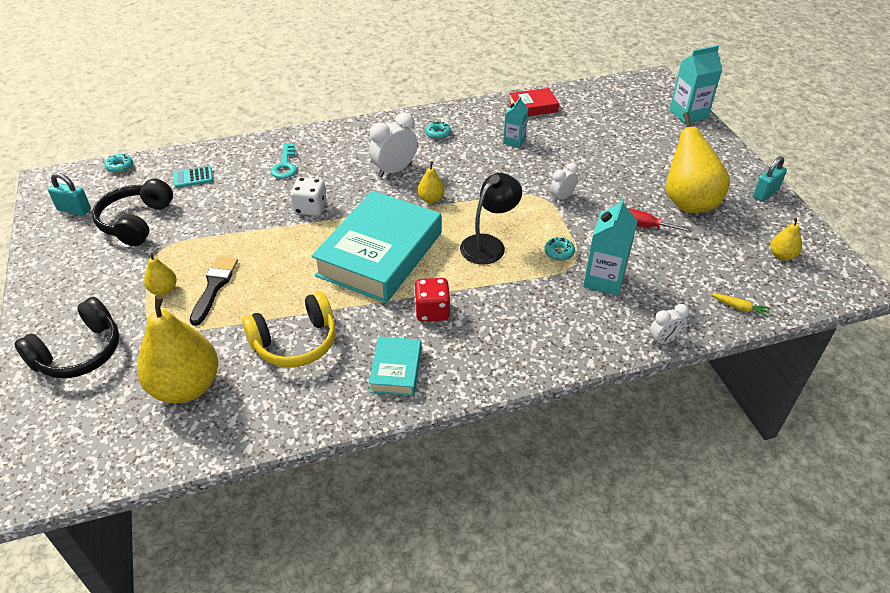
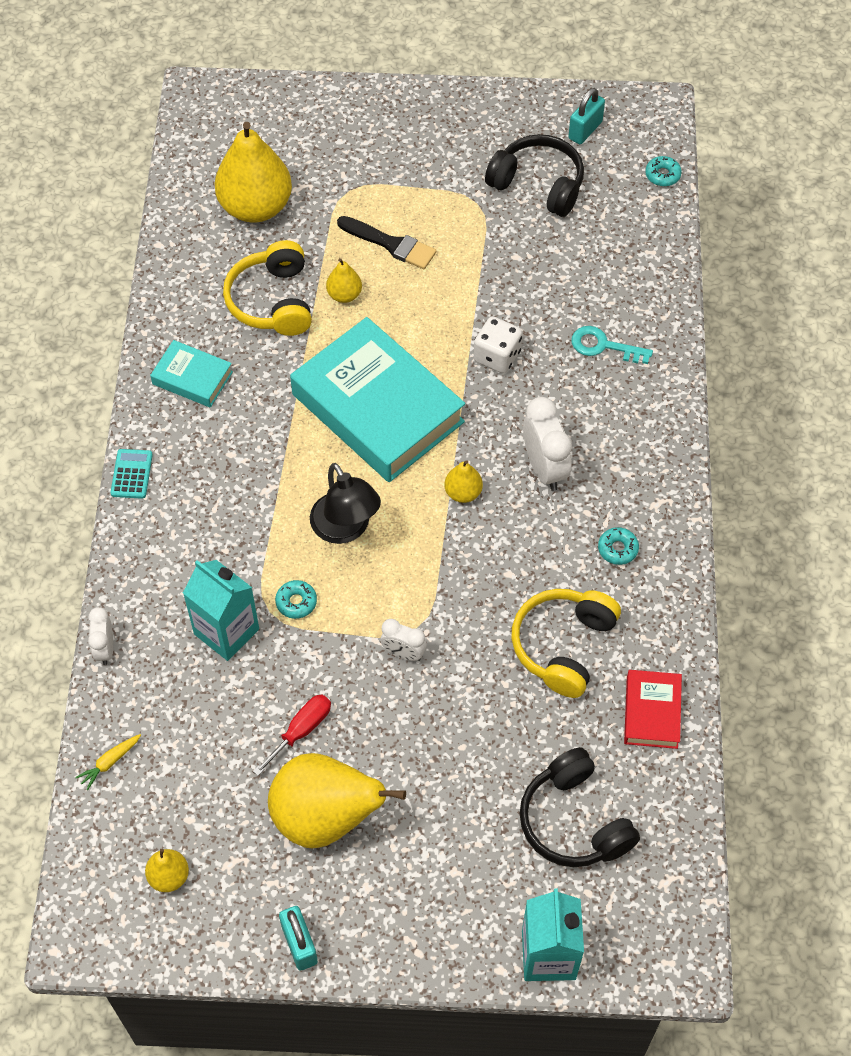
camera: 110 degrees right, 15 degrees up
black headphones [14,297,120,378] -> black headphones moved to [519,747,640,867]
yellow pear [144,252,177,295] -> yellow pear moved to [326,258,362,303]
turquoise calculator [173,166,213,188] -> turquoise calculator moved to [111,449,153,499]
red dice [414,278,450,322] -> none
turquoise carton [503,96,528,148] -> yellow headphones [512,589,621,698]
white clock [550,163,578,203] -> white clock turned 135 degrees clockwise [381,619,427,661]

